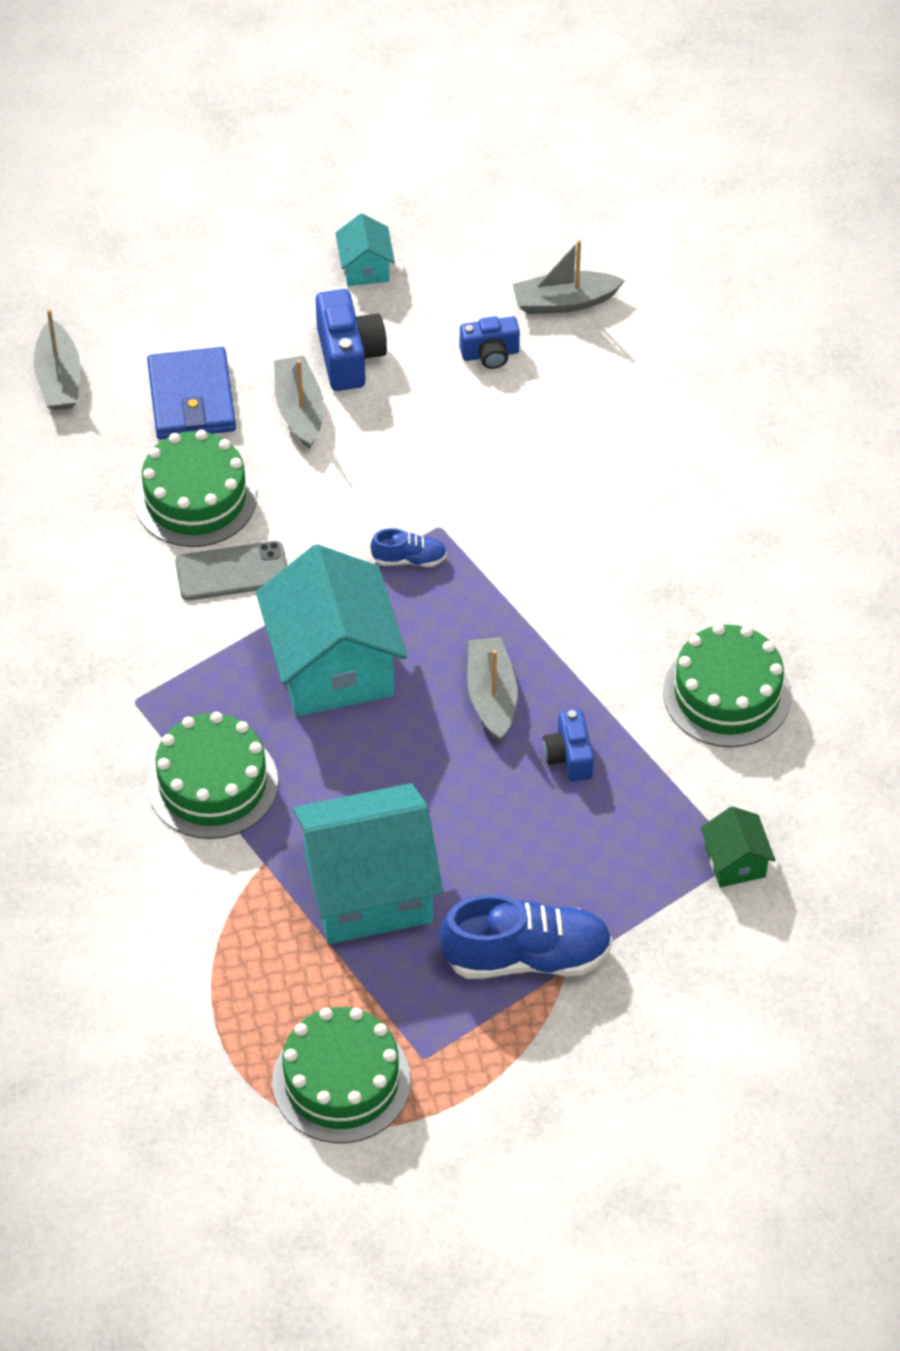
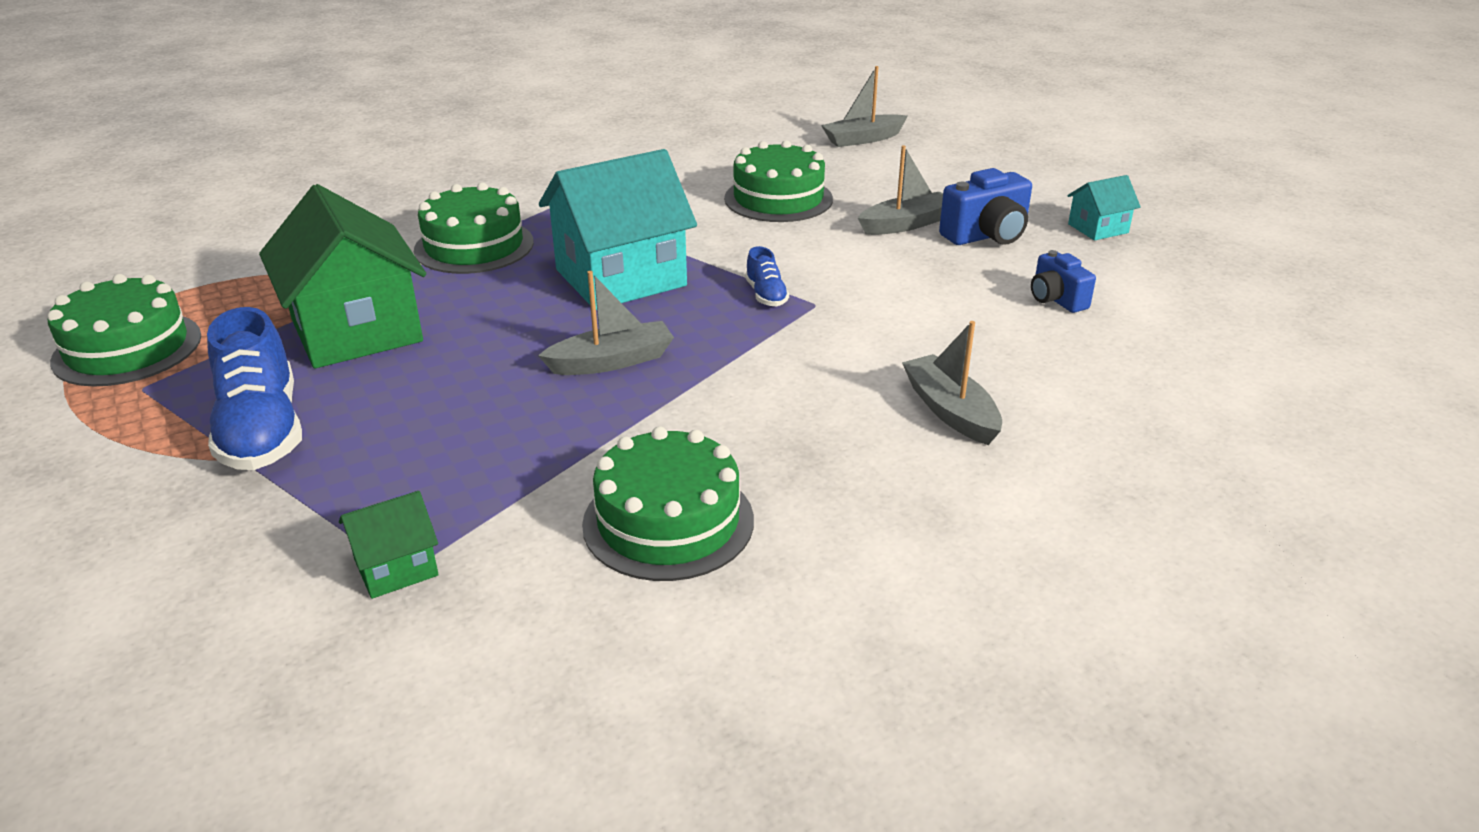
camera: 75 degrees right, 20 degrees down
blue wallet [147,347,236,440] -> none
grey phone [175,541,287,600] -> none
turquoise house [293,783,443,944] -> green house [259,184,426,369]
grey boat [512,240,625,314] -> grey boat moved to [902,321,1002,445]
blue camera [543,709,594,782] -> none

